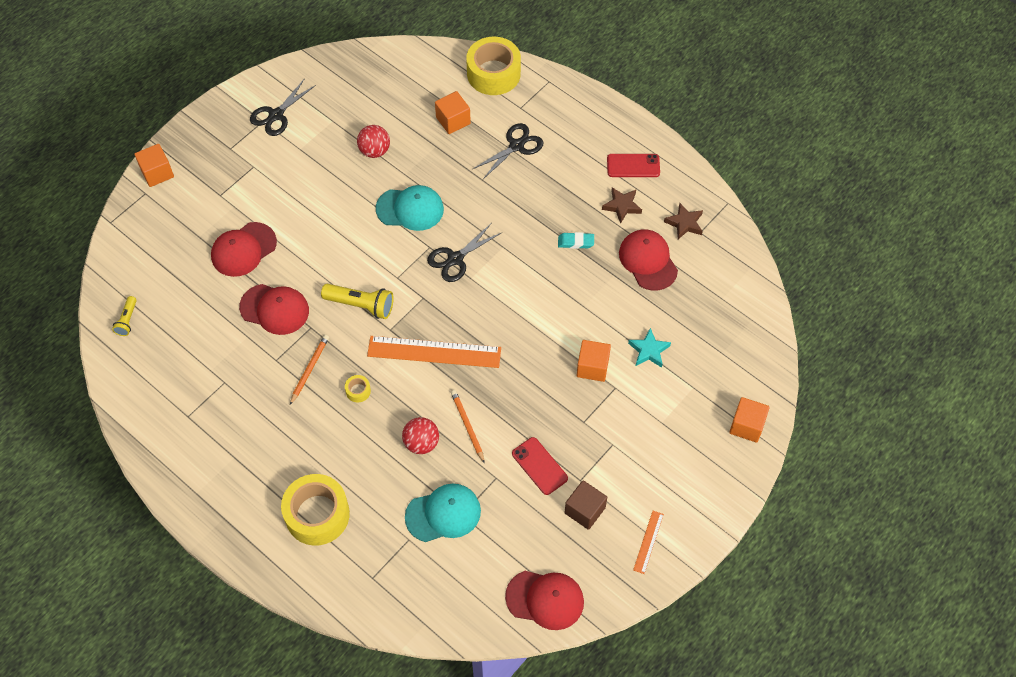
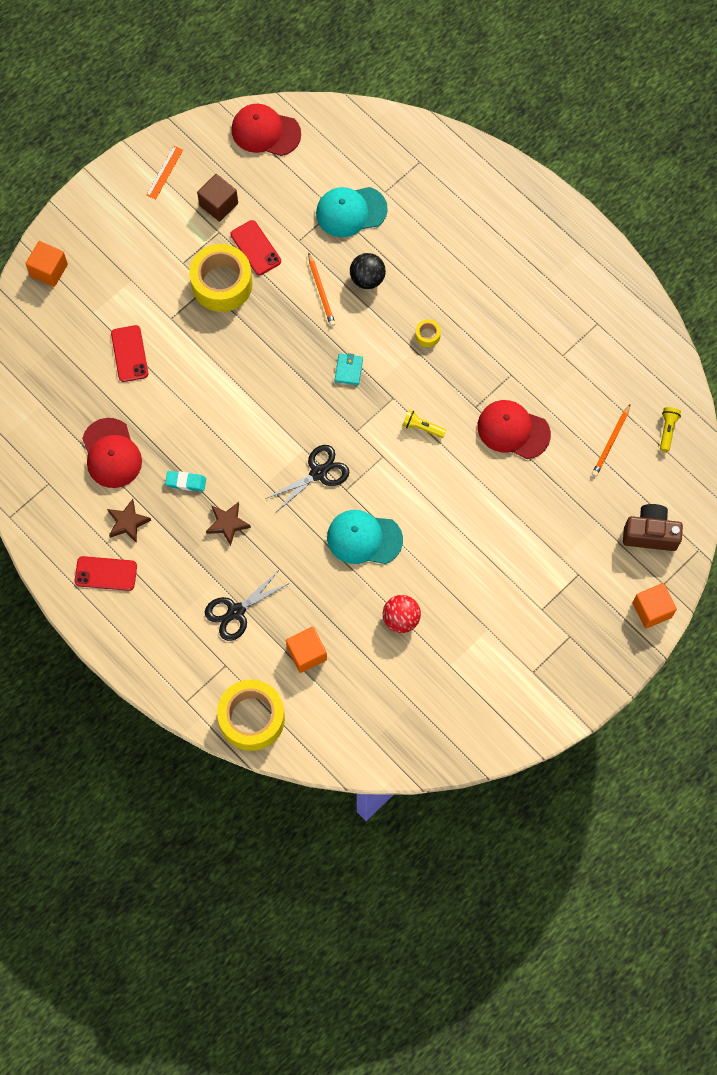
camera: 175 degrees left, 10 degrees up
red cap [211,222,277,277] -> none
black scissors [250,78,316,136] -> none
yellow tape [281,474,350,545] -> yellow tape moved to [189,244,253,312]
orange pencil [290,335,329,405] -> orange pencil moved to [592,404,630,477]
yellow flashlight [321,284,394,319] -> yellow flashlight [402,410,446,438], size x0.58
orange ruler [367,336,501,368] -> turquoise wallet [335,353,363,385]
red ball [402,417,439,454] -> black ball [350,253,386,289]
orange cube [577,340,611,382] -> none
turquoise star [628,328,671,367] -> red phone [111,325,148,382]
brown star [664,203,703,239] -> brown star moved to [206,502,251,546]
none -> brown camera [623,504,683,551]

